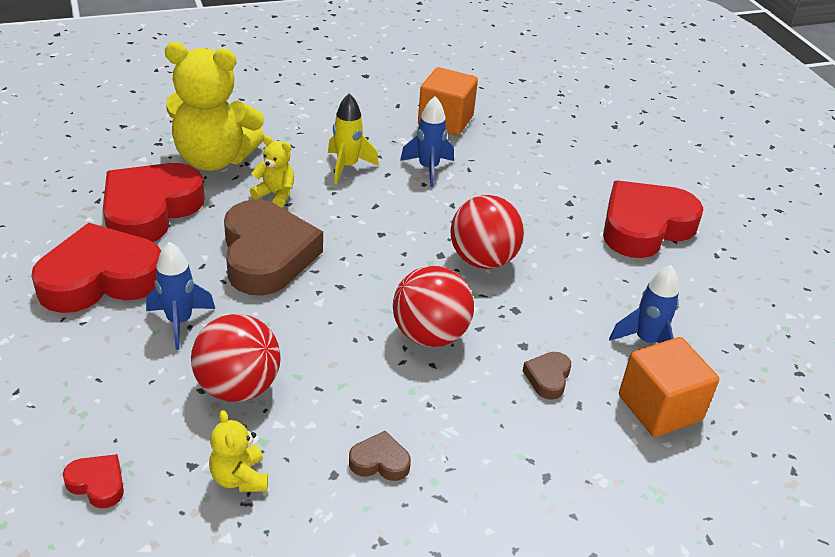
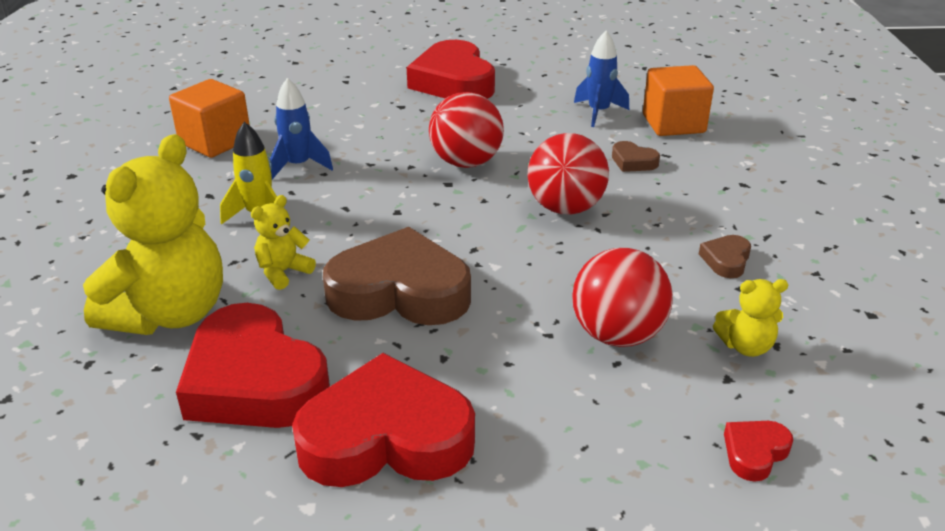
camera: 70 degrees left, 5 degrees down
red heart [31,223,161,313] -> red heart turned 90 degrees clockwise [292,353,475,487]
blue rocket [146,242,215,350] -> none

